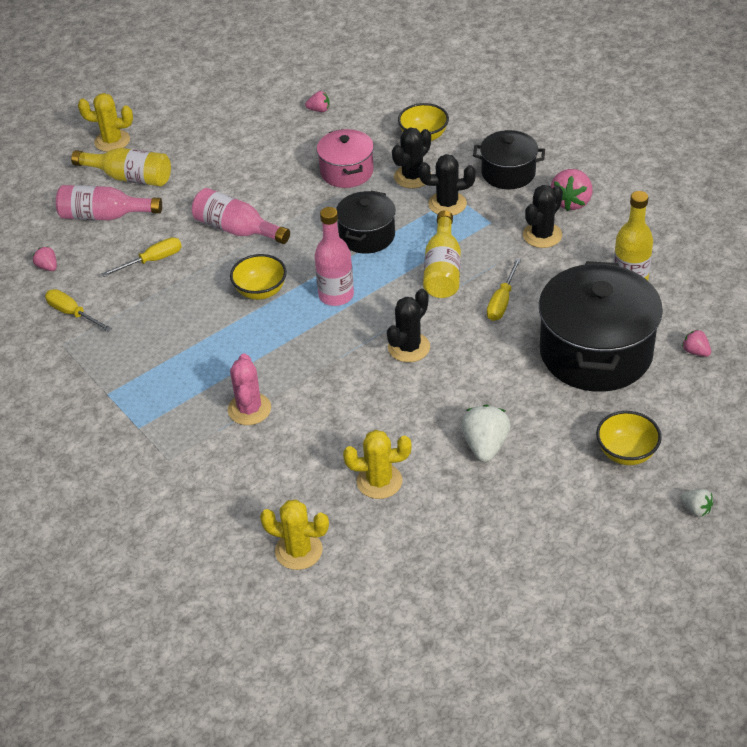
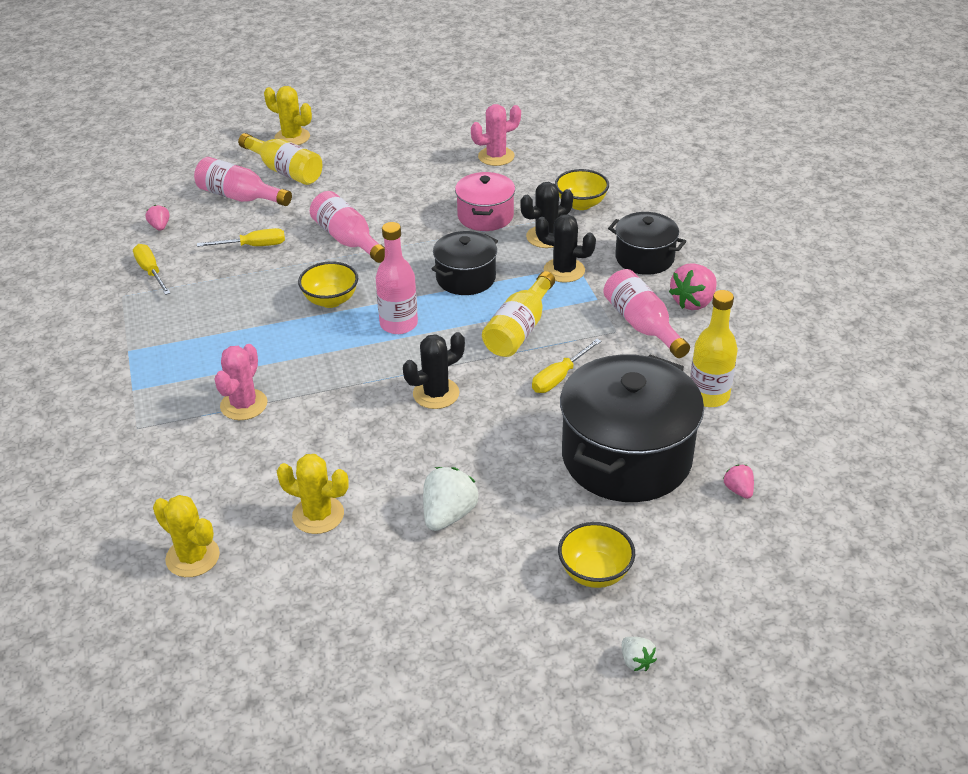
camera: 20 degrees right, 5 degrees down
pink strawberry [305,91,330,112] -> pink cactus [471,104,521,166]
black cactus [523,185,563,248] -> pink bottle [603,269,690,358]

